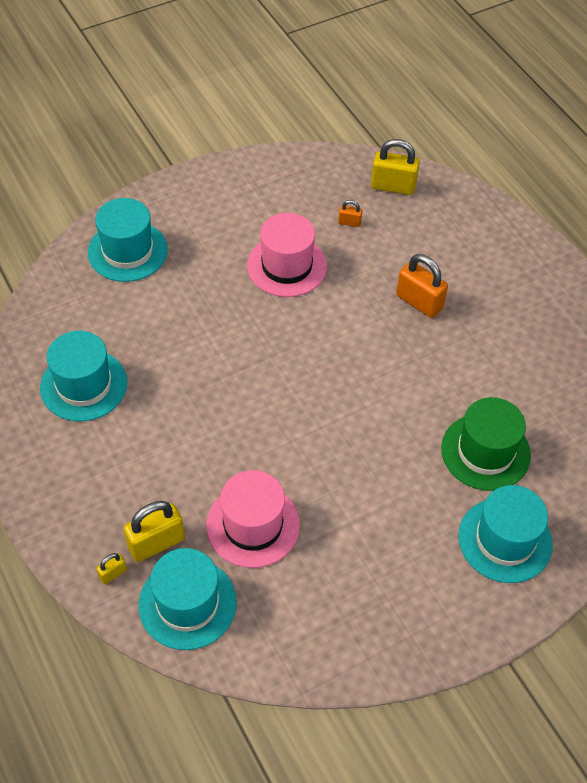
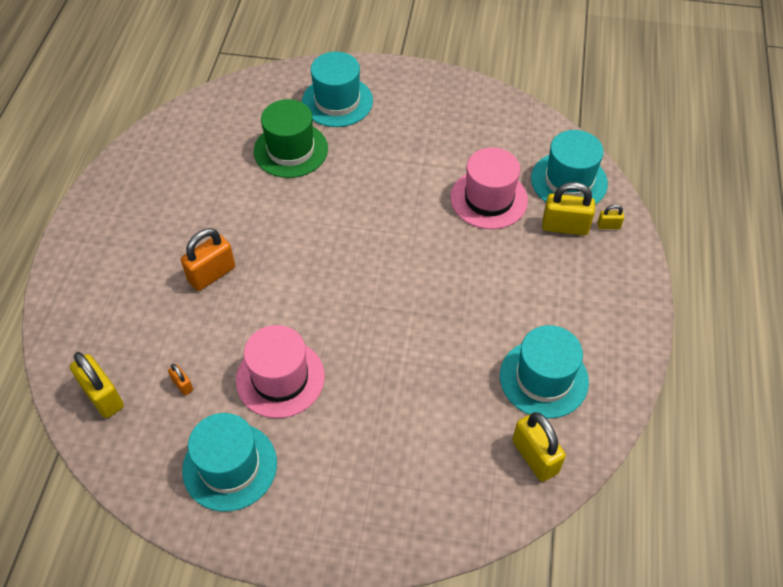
camera: 140 degrees left, 0 degrees up
turquoise hat [88,198,168,282] -> turquoise hat moved to [182,413,277,512]
orange padlock [396,254,448,318] -> orange padlock turned 60 degrees clockwise [181,228,235,291]
none -> yellow padlock [512,412,566,482]

